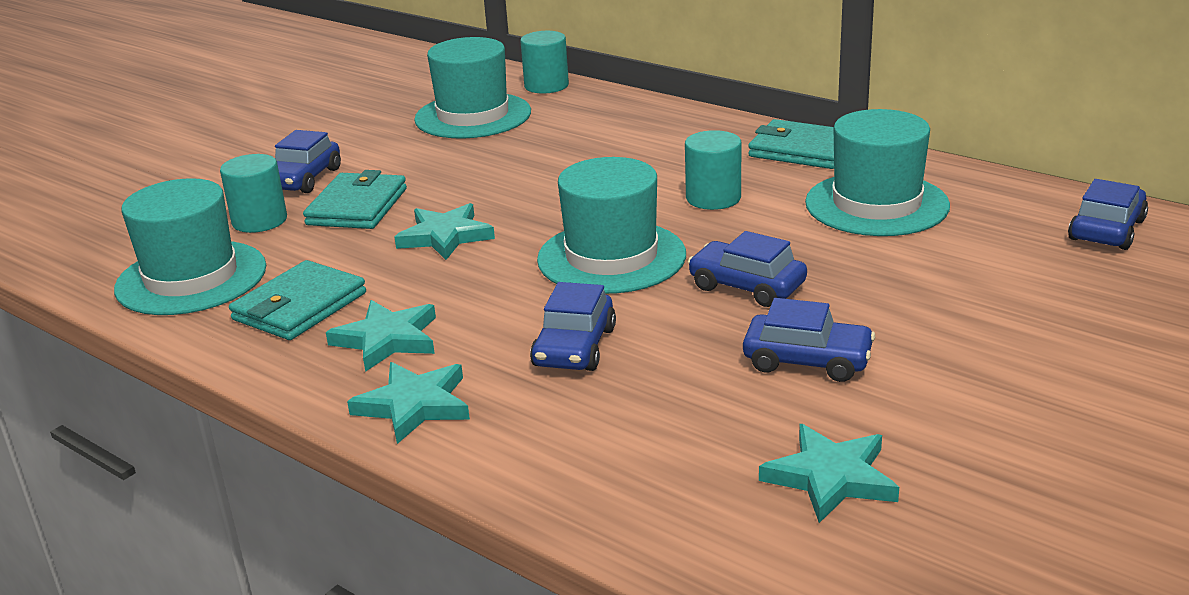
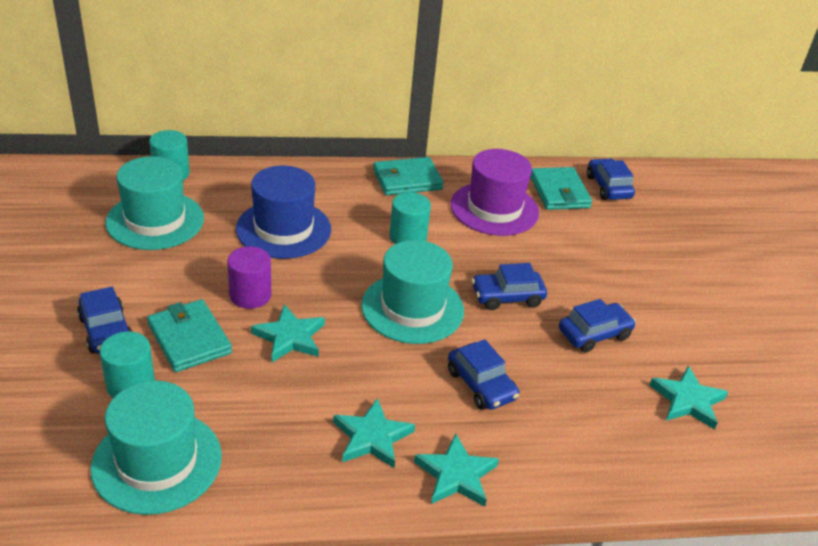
camera: 50 degrees left, 10 degrees up
turquoise wallet [229,260,366,340] -> turquoise wallet moved to [530,167,592,210]
turquoise hat [805,109,950,236] -> purple hat [451,149,539,236]
none -> purple cylinder [227,246,271,309]
none -> blue hat [236,166,331,259]

